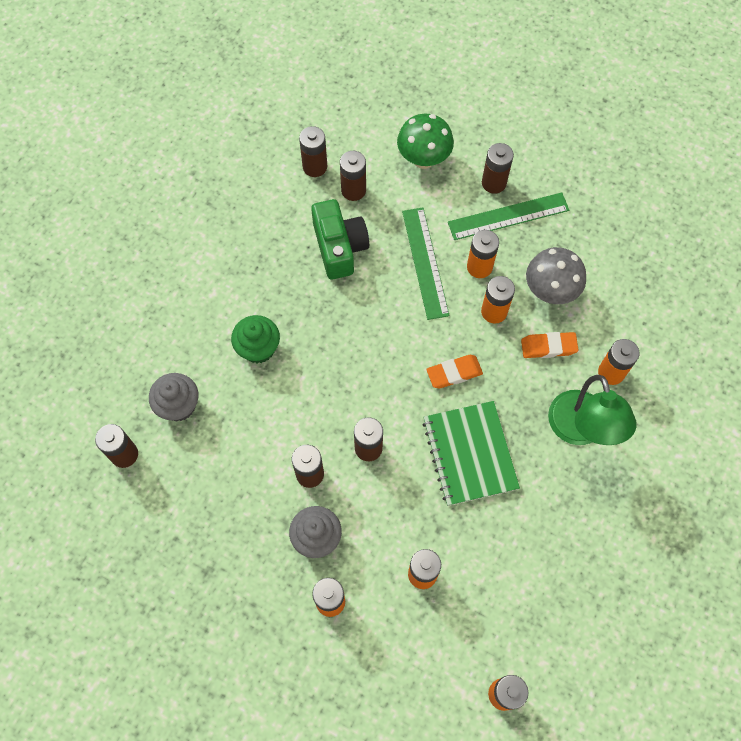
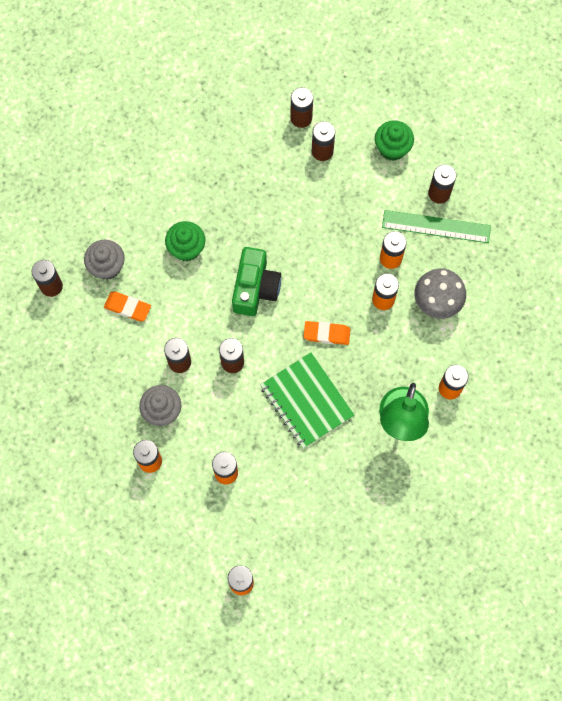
camera: 25 degrees right, 5 degrees up
green camera [311,199,369,280] -> green camera moved to [232,247,281,316]
green mushroom [397,114,454,169] -> green cupcake [375,120,414,161]
green ruler [402,207,450,320] -> none
green notebook [423,401,520,506] -> green notebook turned 45 degrees counterclockwise [260,352,354,449]
orange eraser [521,332,578,358] -> orange eraser moved to [104,292,151,321]

